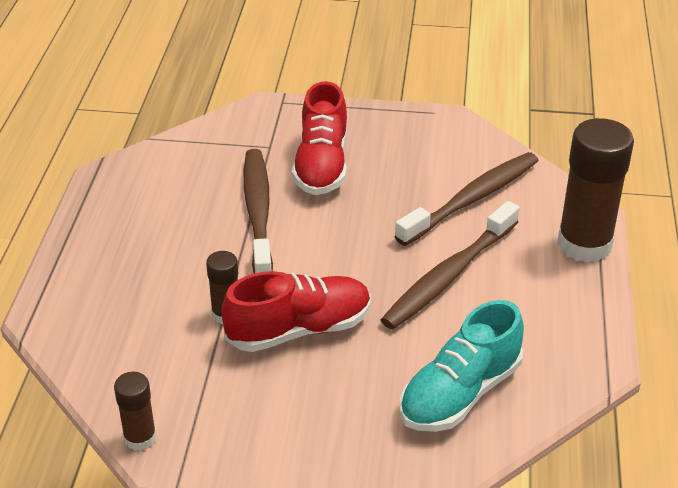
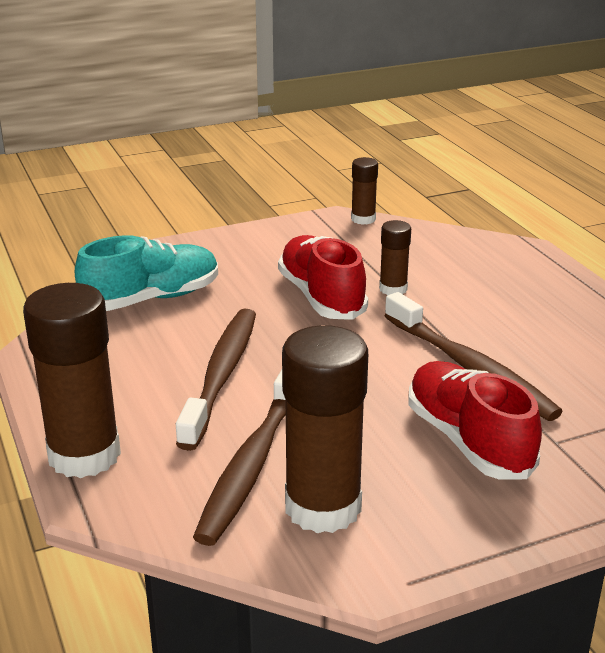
camera: 150 degrees right, 10 degrees down
red shoe [222,271,371,352] -> red shoe turned 120 degrees clockwise [278,235,368,320]
turquoise shoe [400,300,524,432] -> turquoise shoe turned 45 degrees clockwise [75,235,218,311]
none -> brown glue stick [282,325,368,533]

